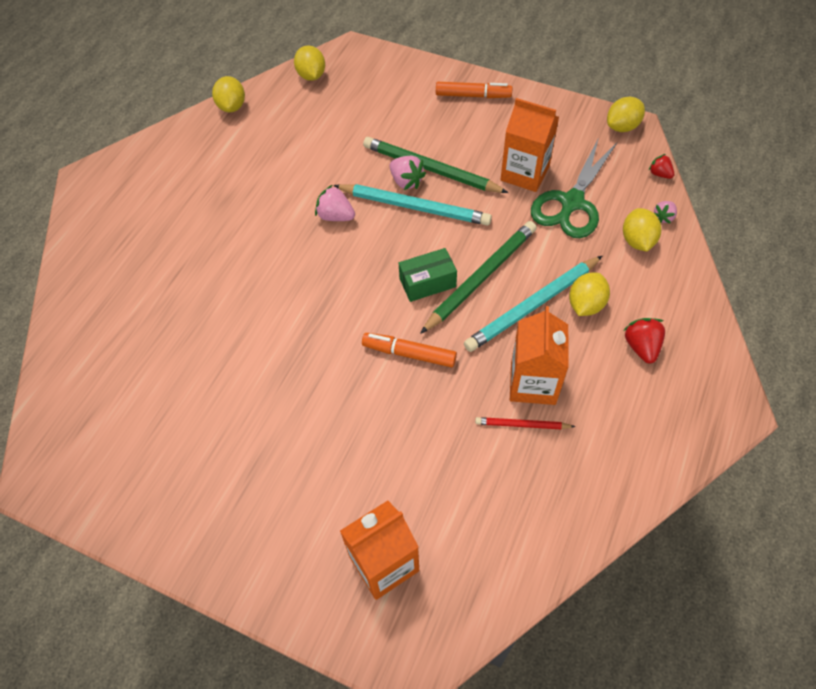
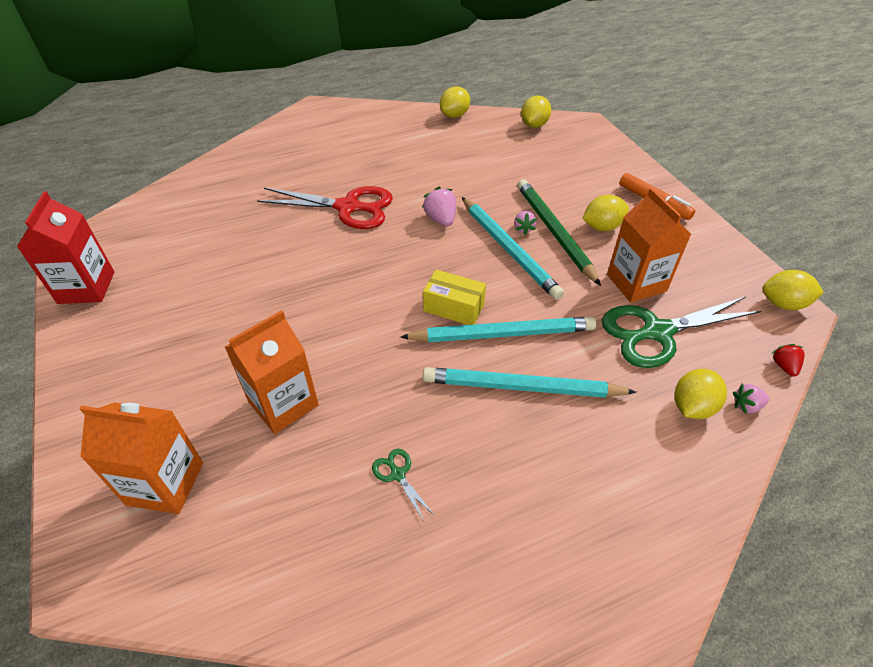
camera: 40 degrees right, 10 degrees down
orange marker [362,333,457,367] -> none
pink strawberry [389,156,426,190] -> pink strawberry [514,211,537,235], size x0.65
green box [399,248,457,302] -> yellow box [423,269,486,325]
green pencil [420,221,537,334] -> turquoise pencil [400,317,596,342]
red pencil [475,417,575,429] -> green scissors [372,449,435,521]
orange carton [510,306,569,405] -> orange carton moved to [225,310,319,434]
yellow lemon [569,272,610,316] -> yellow lemon moved to [582,195,629,231]
red strawberry [623,318,665,364] -> none
none -> red carton [17,192,114,304]
none -> red scissors [257,186,393,229]

